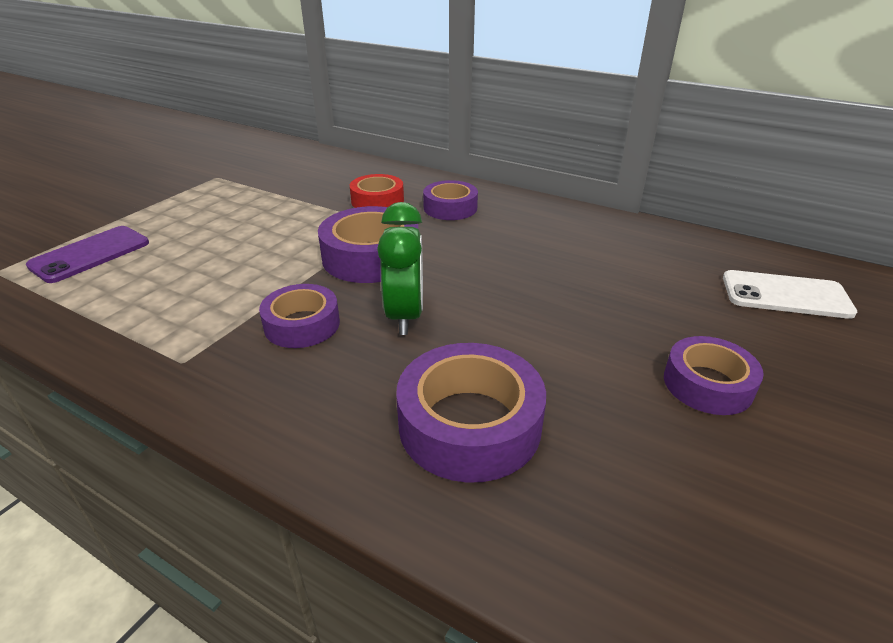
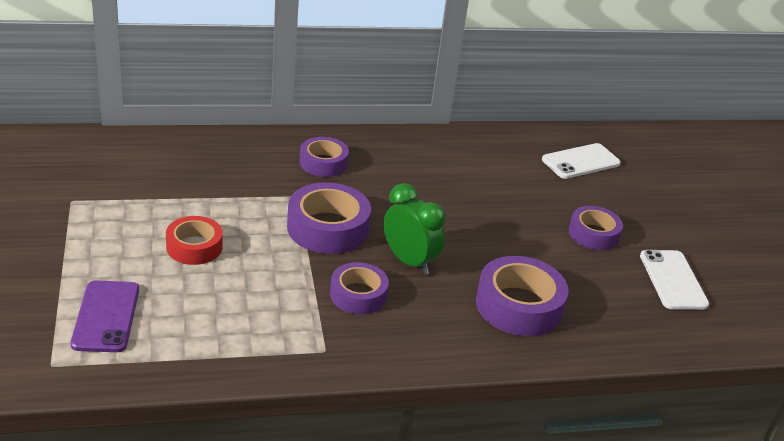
camera: 45 degrees left, 0 degrees up
red tape [350,174,404,208] -> red tape moved to [166,216,223,265]
none -> white phone [640,250,709,310]

